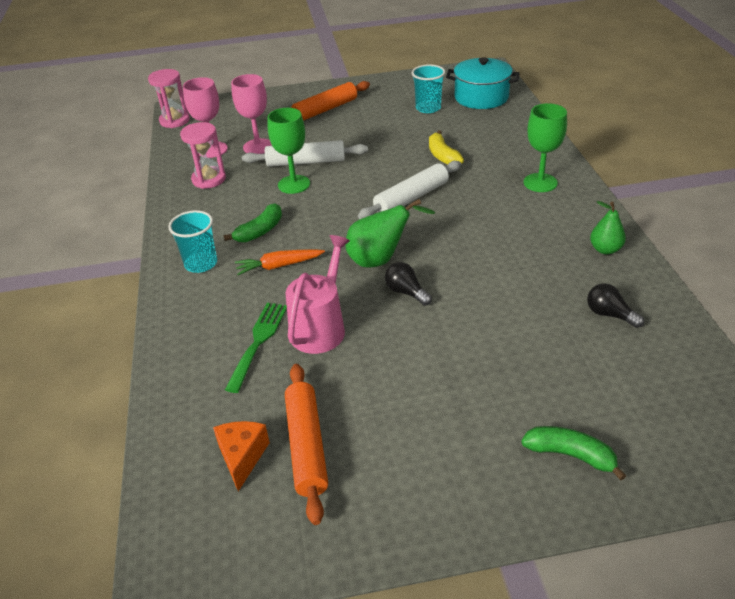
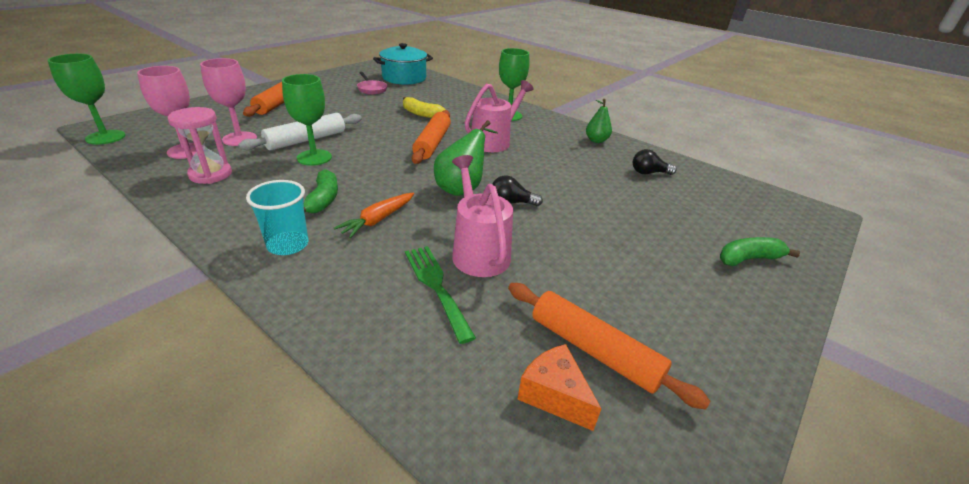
camera: 45 degrees left, 5 degrees down
pink hourglass [148,69,190,128] -> green goblet [48,54,125,145]
white rolling pin [358,161,461,219] -> orange rolling pin [412,110,451,164]
turquoise cup [412,64,445,113] -> pink pan [357,72,387,95]
none -> pink watering can [465,80,534,152]

